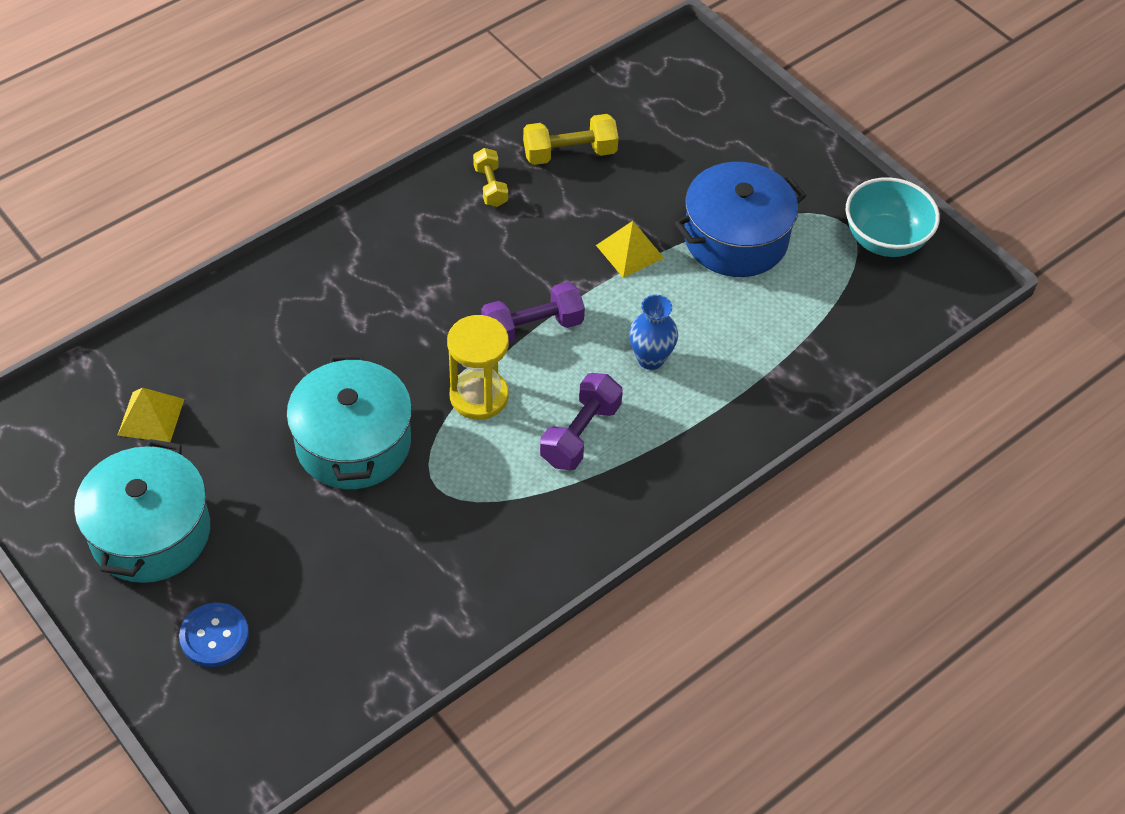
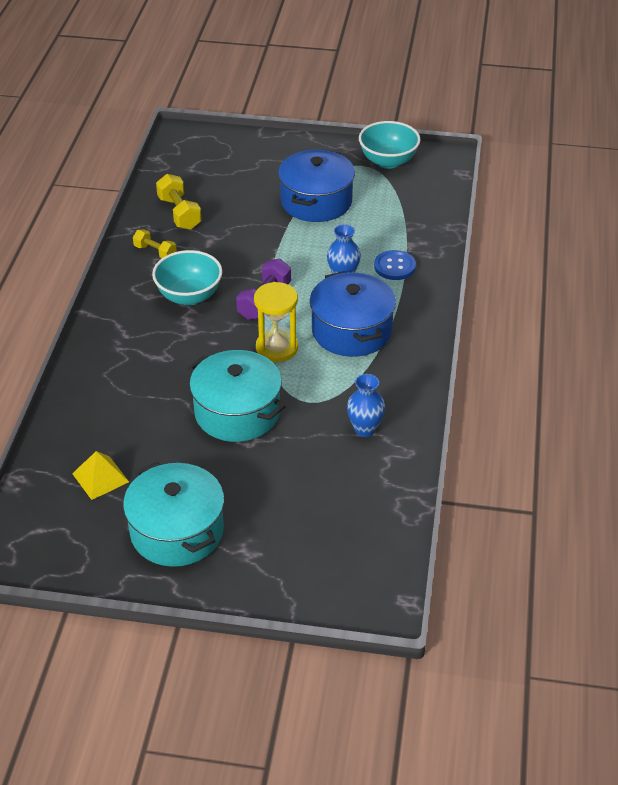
camera: 40 degrees left, 10 degrees down
blue button [179,603,249,667] -> blue button moved to [374,250,416,280]
yellow dumbbell [523,114,618,165] -> yellow dumbbell turned 60 degrees counterclockwise [156,174,202,230]
purple dumbbell [540,373,623,470] -> blue pot [310,271,396,357]
yellow pyramid [596,221,664,278] -> none
none -> turquoise bowl [152,250,223,305]
none -> blue vase [347,374,385,437]

